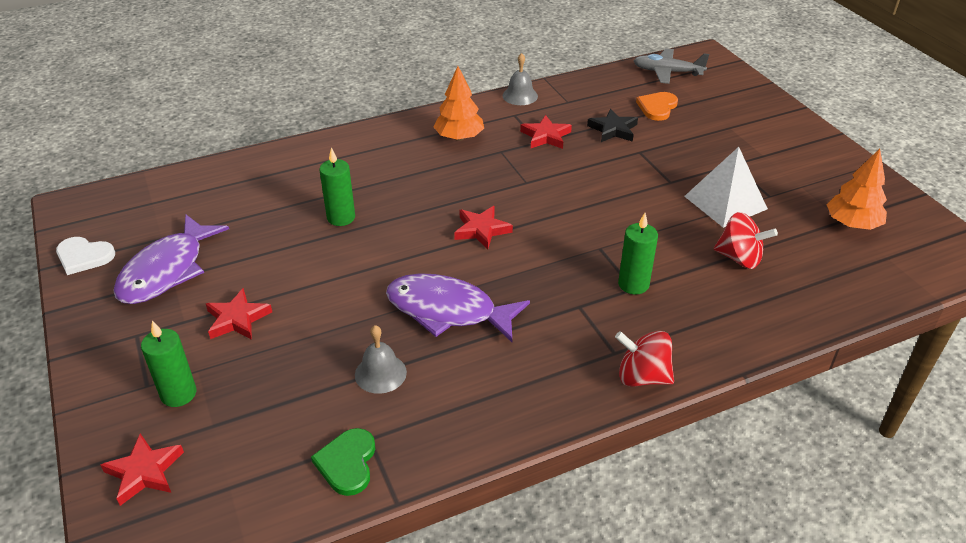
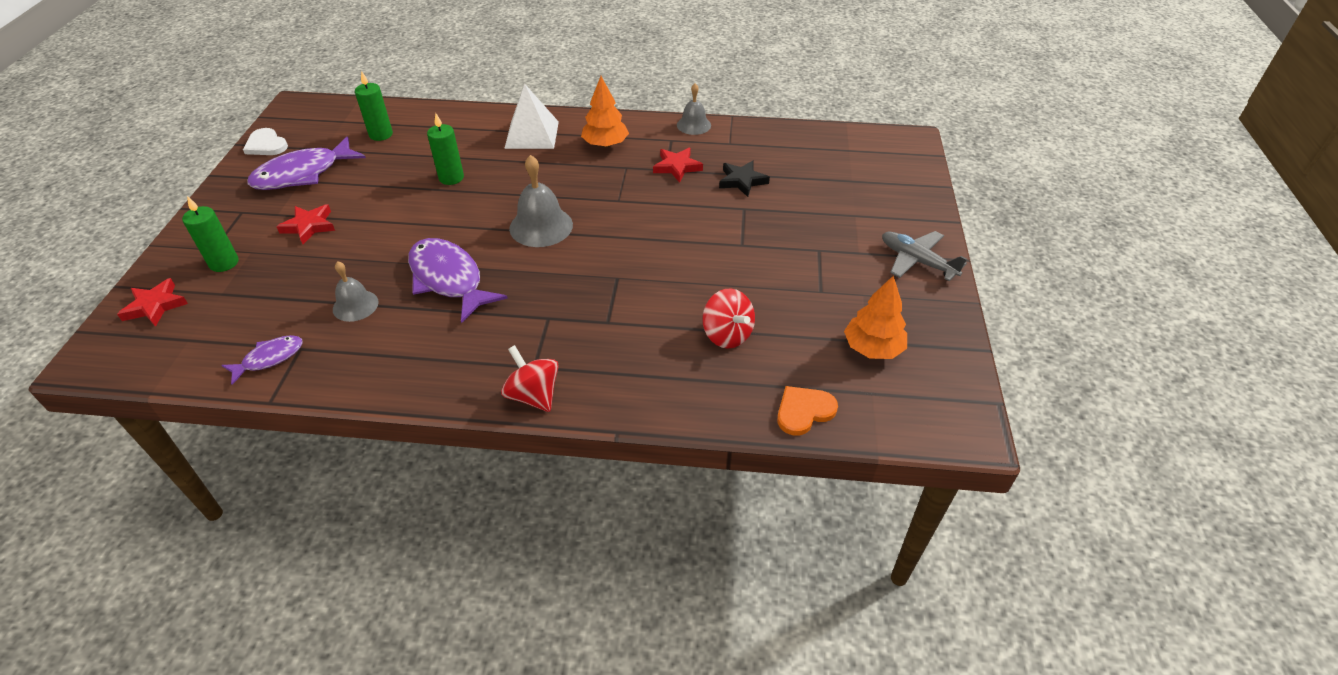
camera: 30 degrees right, 5 degrees up
green heart [311,428,375,496] -> purple fish [221,335,303,385]
red star [454,206,513,250] -> grey bell [509,155,573,247]
green candle [618,213,658,294] -> green candle moved to [355,71,393,141]
grey plane [634,48,709,84] -> grey plane moved to [882,231,967,281]
orange heart [636,92,678,121] -> orange heart moved to [777,386,838,436]
white pyramid [684,147,768,228] -> white pyramid moved to [504,84,559,149]

